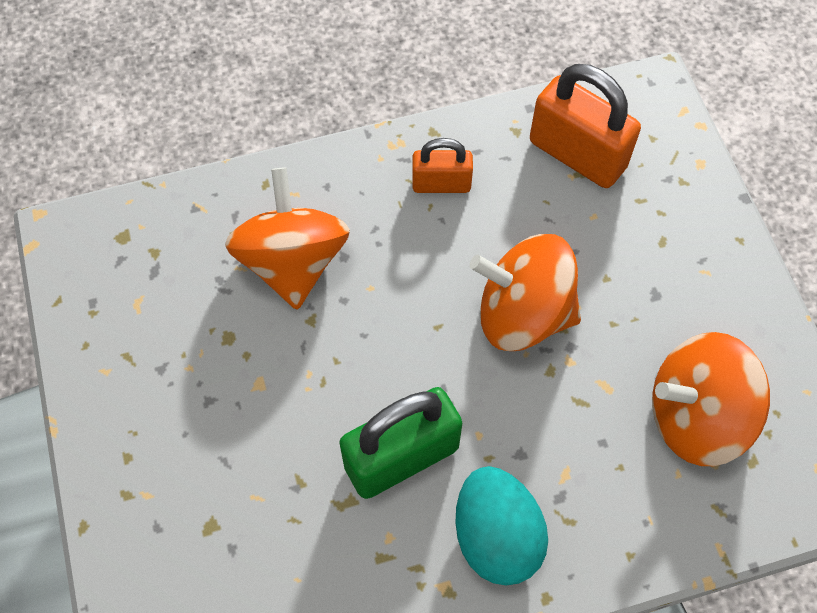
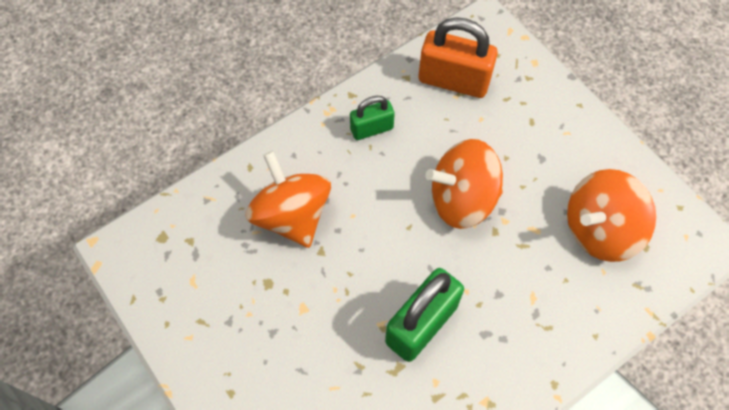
camera: 20 degrees left, 0 degrees up
orange padlock [412,138,473,193] -> green padlock [350,96,395,140]
turquoise egg [455,466,548,586] -> none

